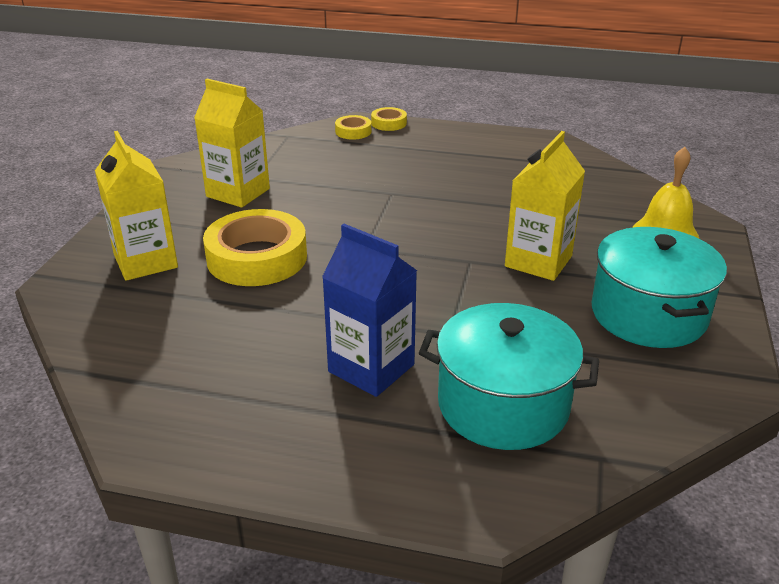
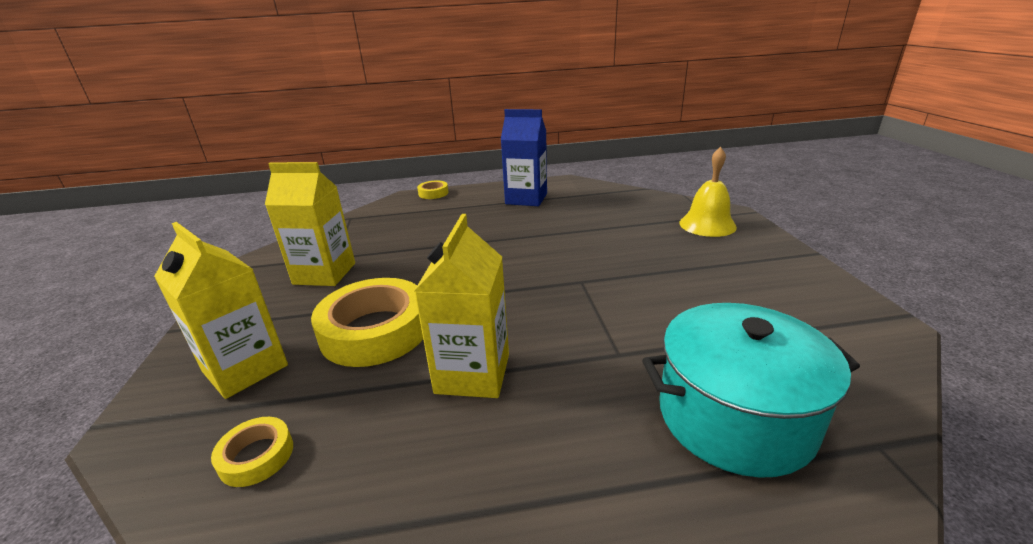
camera: 20 degrees left, 5 degrees down
blue carton [322,224,417,397] -> blue carton moved to [501,109,547,206]
yellow tape [335,115,371,139] -> yellow tape moved to [211,417,293,487]
yellow carton [505,131,585,281] -> yellow carton moved to [414,214,509,398]
turquoise pot [592,227,727,348] -> none

